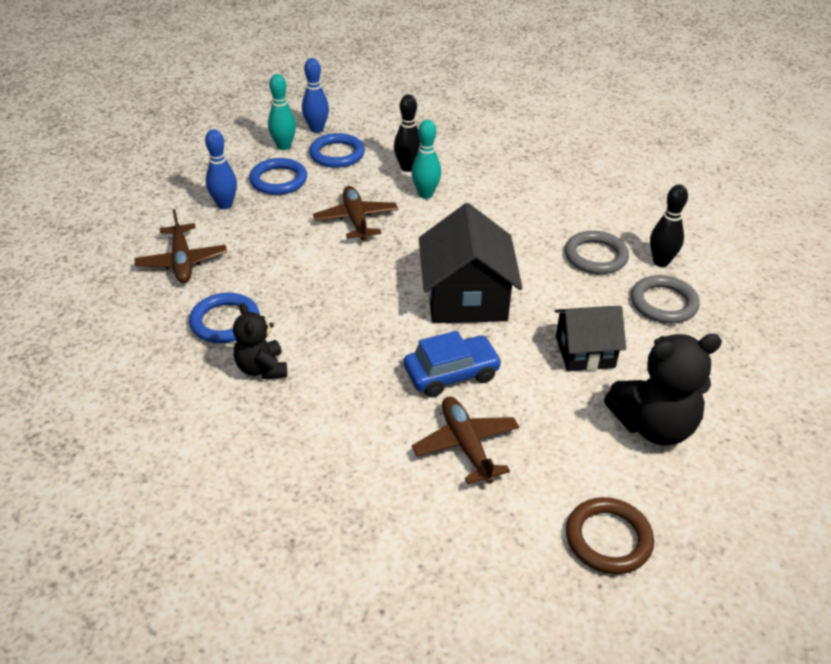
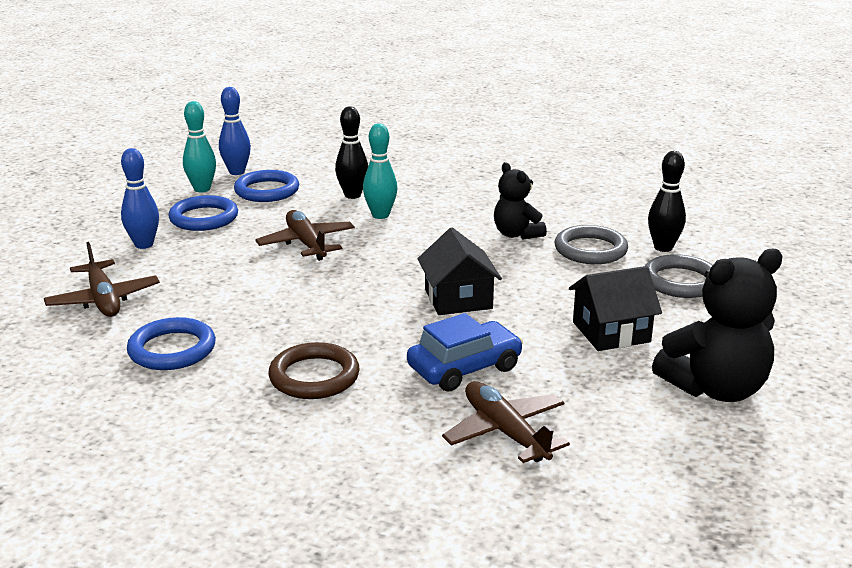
camera: 10 degrees left, 15 degrees down
black teddy bear [233,303,287,379] -> black teddy bear moved to [494,162,547,240]
black house [419,203,522,323] -> black house [417,228,502,315], size x0.63
brown ring [566,497,654,574] -> brown ring moved to [268,342,360,399]

